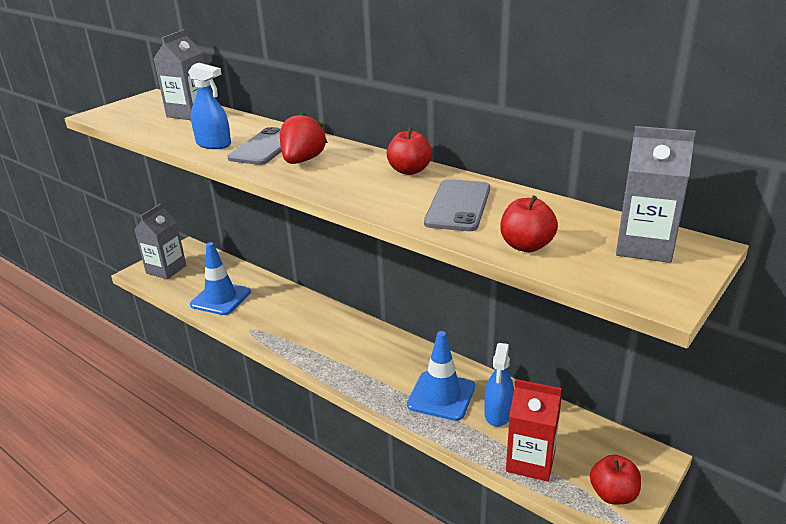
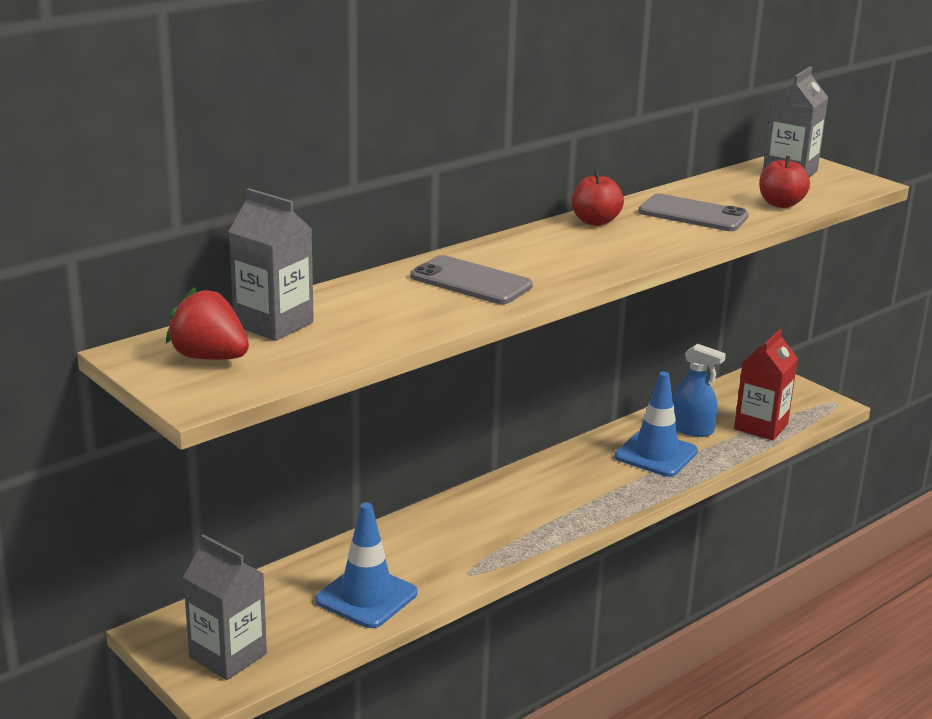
camera: 80 degrees left, 5 degrees down
blue spray bottle [188,63,231,149] -> none
red strawberry [280,111,328,164] -> red strawberry moved to [166,287,249,360]
red apple [590,454,641,504] -> none

